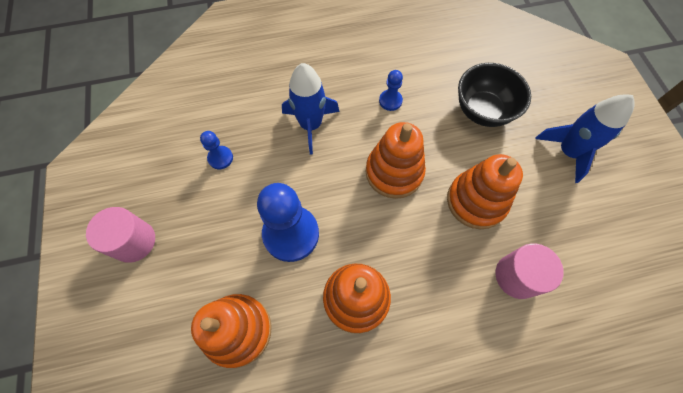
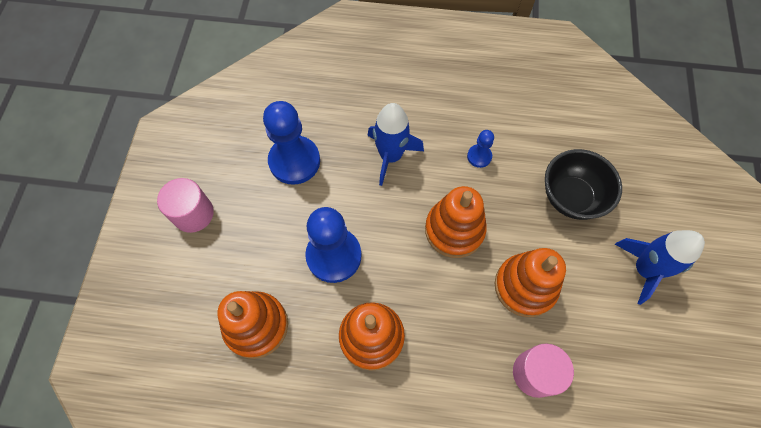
camera: 20 degrees right, 0 degrees up
blue pawn [200,131,233,169] -> blue pawn [263,101,320,185], size x2.08

